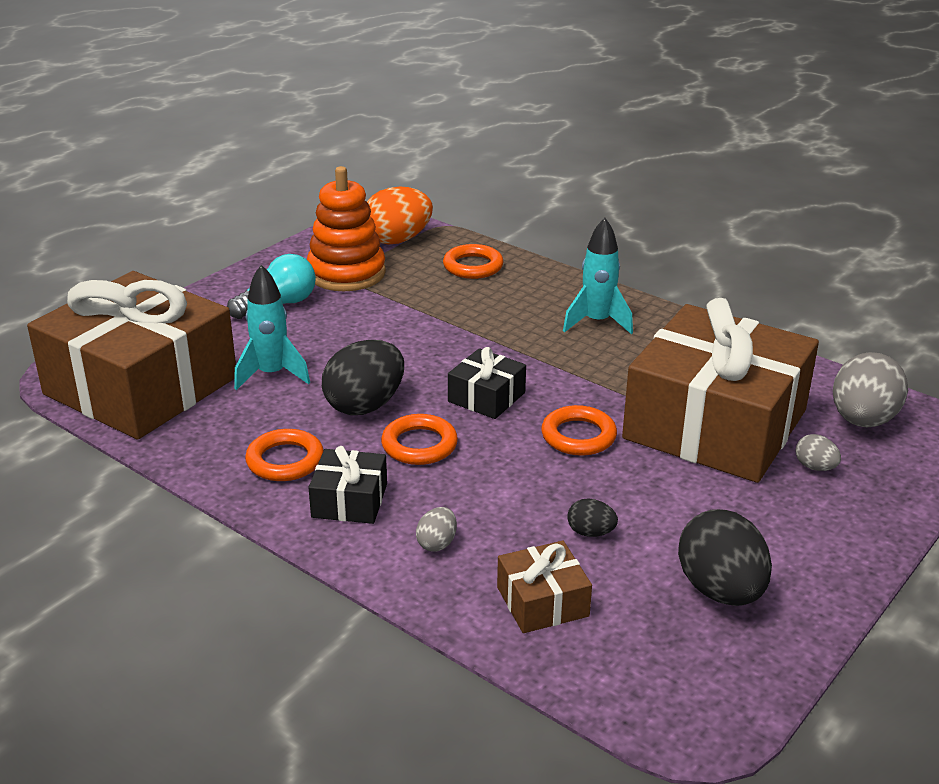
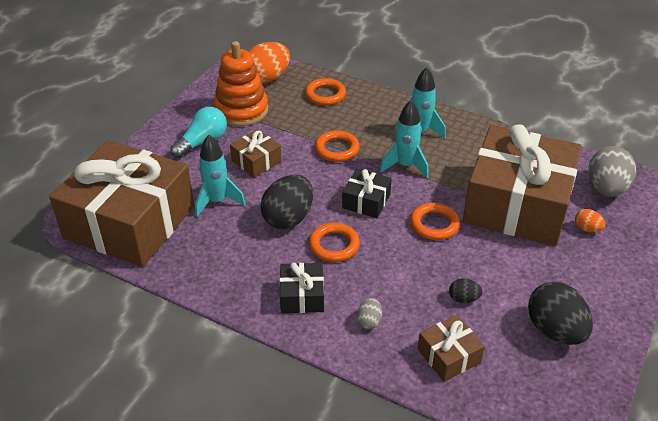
camera: 10 degrees left, 10 degrees up
orange ring [245,429,324,481] -> orange ring moved to [315,130,360,162]
grey egg [795,434,841,471] -> orange egg [575,209,605,232]
none -> brown gift [230,129,282,178]
none -> turquoise rocket [380,100,429,178]

